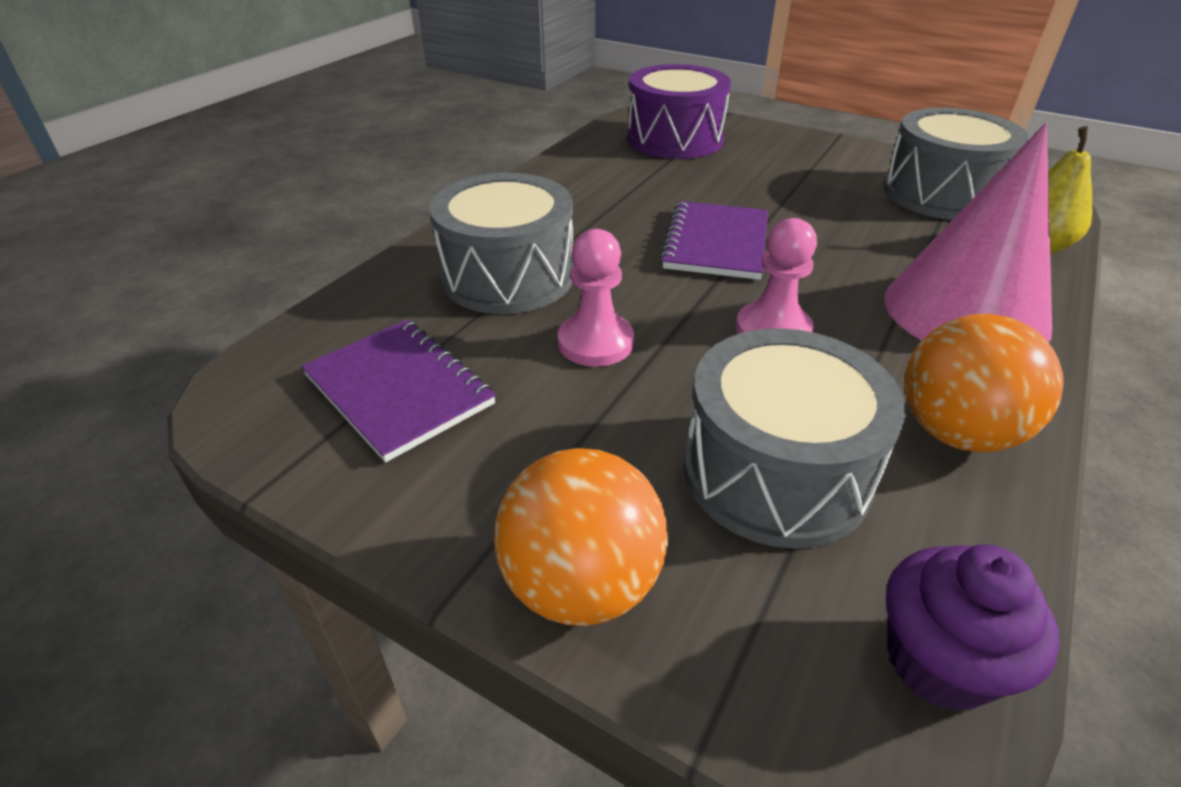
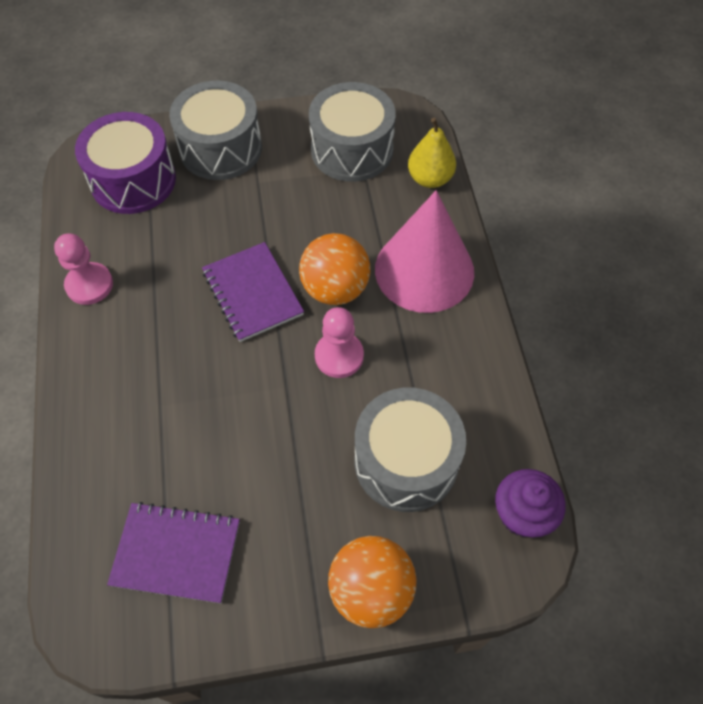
camera: 40 degrees left, 20 degrees up
grey drum [429,173,574,314] -> grey drum moved to [169,81,262,180]
pink pawn [558,229,634,367] -> pink pawn moved to [54,234,113,305]
orange ball [905,314,1064,452] -> orange ball moved to [299,233,371,305]

